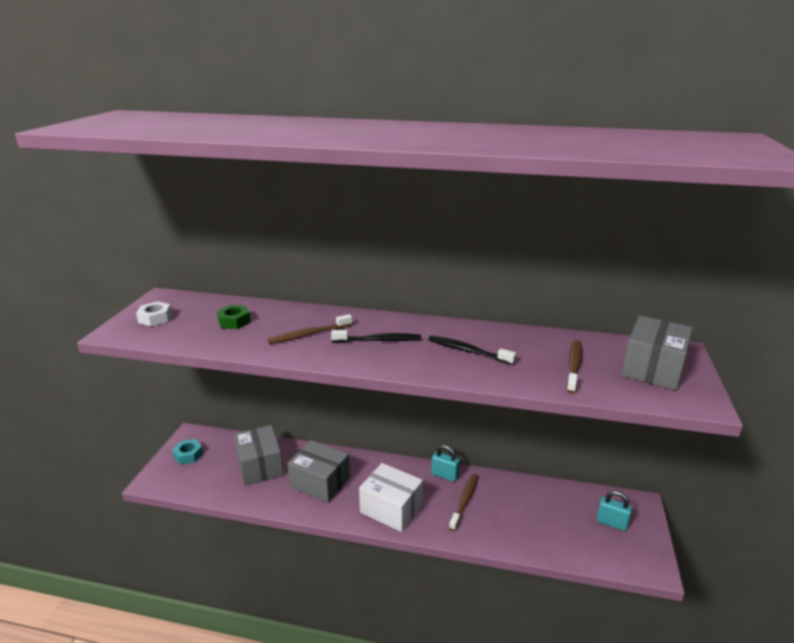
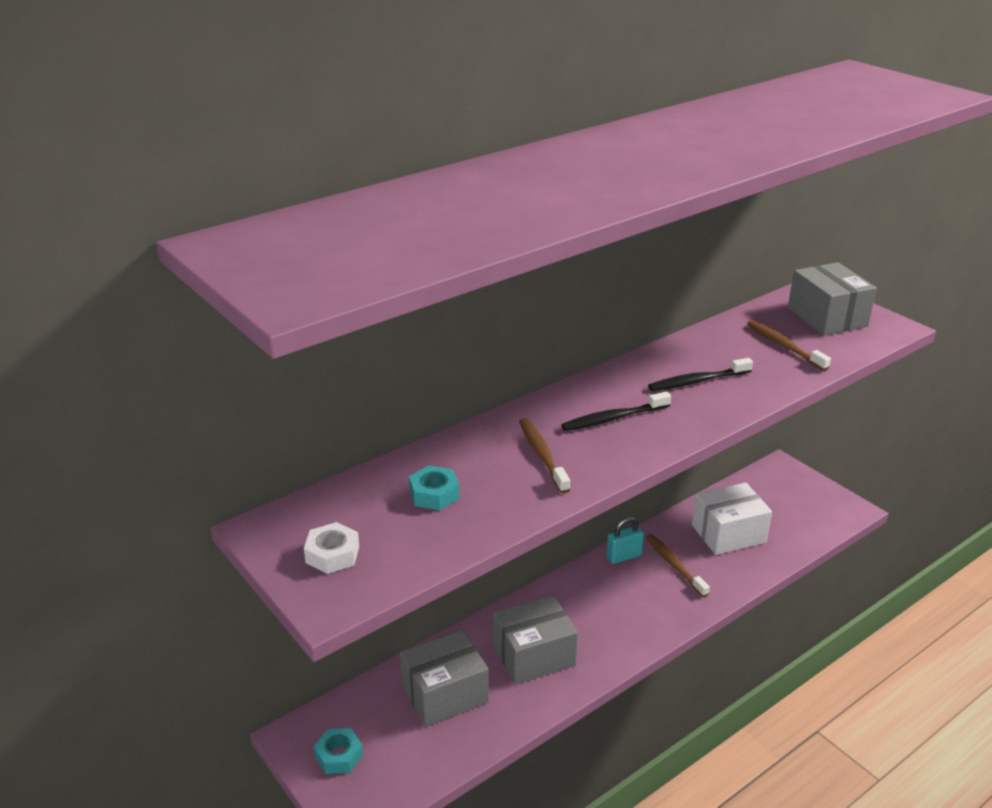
camera: 50 degrees left, 5 degrees up
green nut [217,305,251,329] -> turquoise nut [409,465,459,510]
grey box [234,425,284,486] -> grey box turned 45 degrees counterclockwise [400,630,489,727]
brown toothbrush [268,314,352,344] -> brown toothbrush turned 150 degrees clockwise [519,418,570,494]
black toothbrush [331,330,421,342] -> black toothbrush turned 150 degrees counterclockwise [561,391,671,431]
white box [359,463,423,532] -> white box moved to [692,482,772,555]
turquoise padlock [596,491,632,531] -> none

